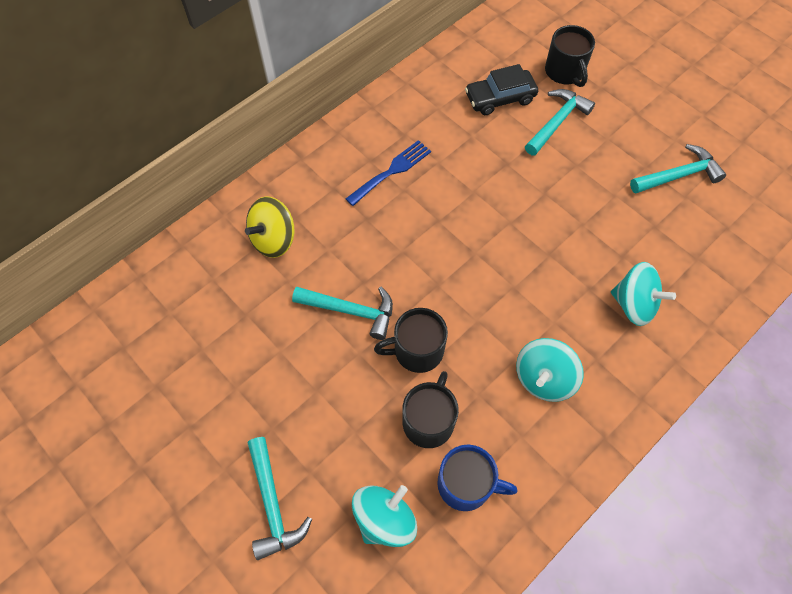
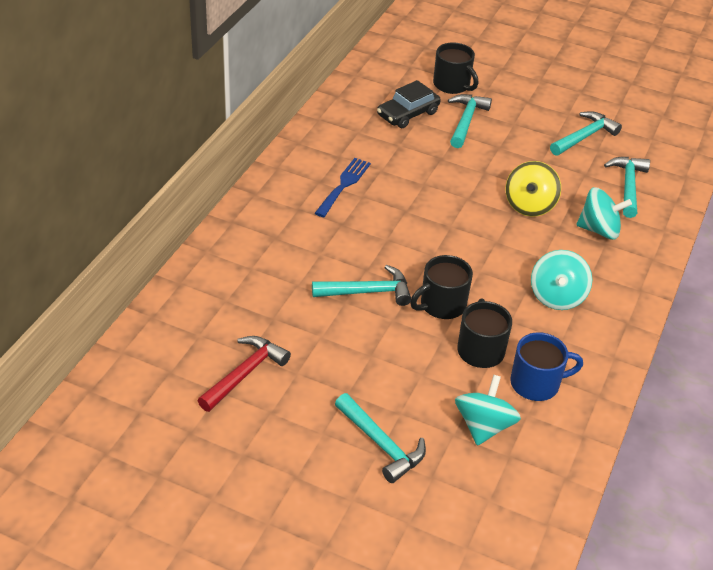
camera: 25 degrees left, 20 degrees down
yellow spinning top [245,196,294,258] -> yellow spinning top moved to [506,161,561,217]
none -> red hammer [197,336,291,412]
none -> turquoise hammer [604,157,650,218]

